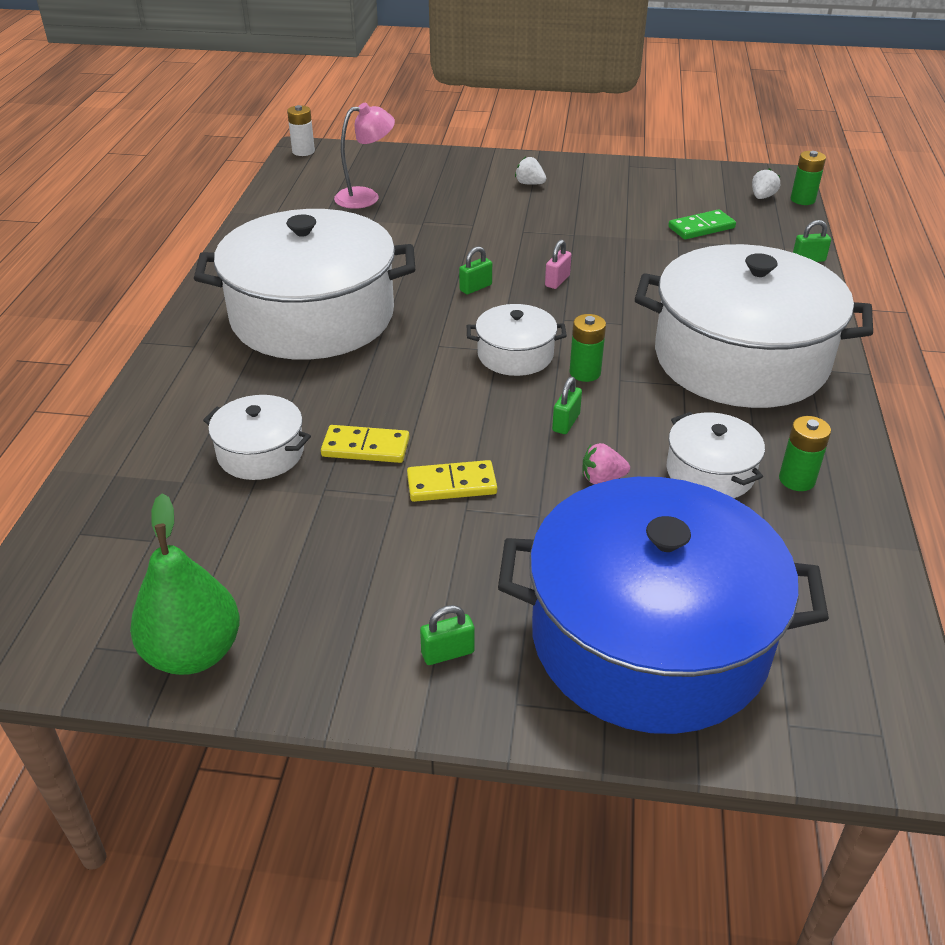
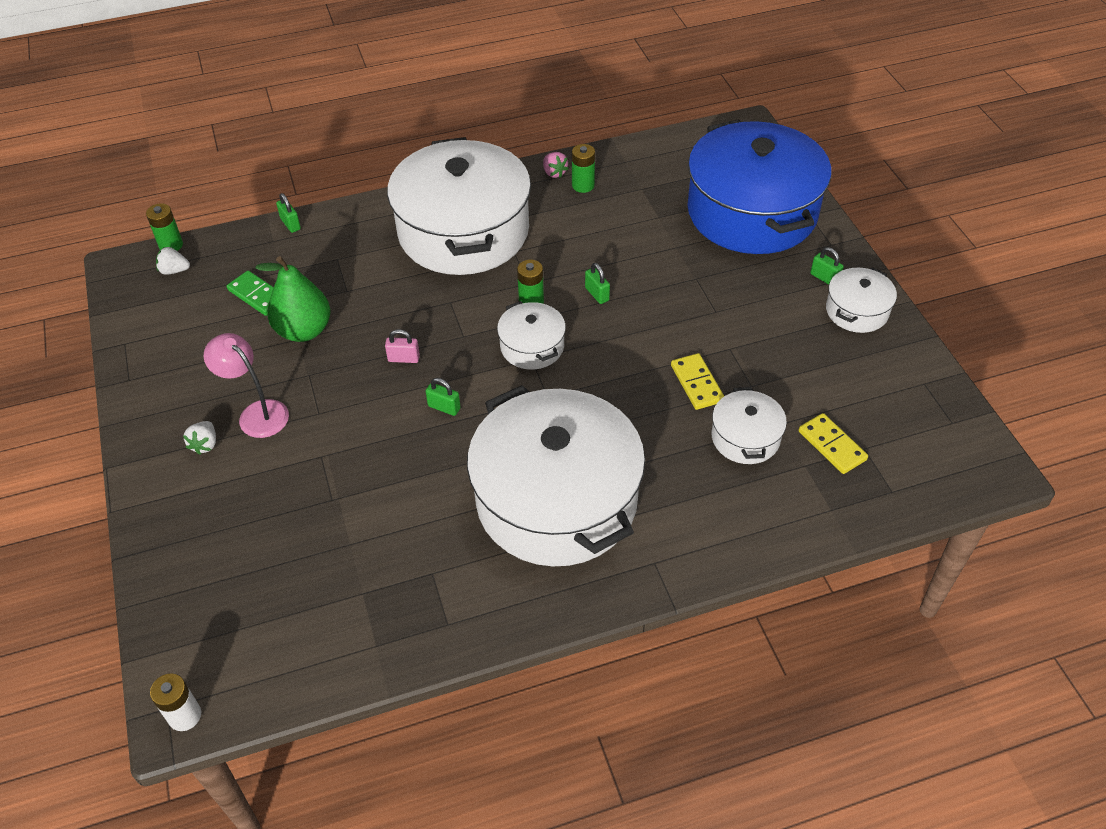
camera: 115 degrees left, 10 degrees up
green pear [130,494,240,675] -> green pear moved to [255,256,330,342]
pink lamp [334,103,395,209] -> pink lamp moved to [204,333,289,438]
yellow domino [407,460,497,502] -> yellow domino moved to [799,413,868,474]
green padlock [552,377,582,434] -> green padlock turned 60 degrees clockwise [585,263,610,304]
pink strawberry [582,443,630,484] -> pink strawberry moved to [543,152,569,178]
white pot [667,412,765,498] -> white pot moved to [826,268,897,333]

